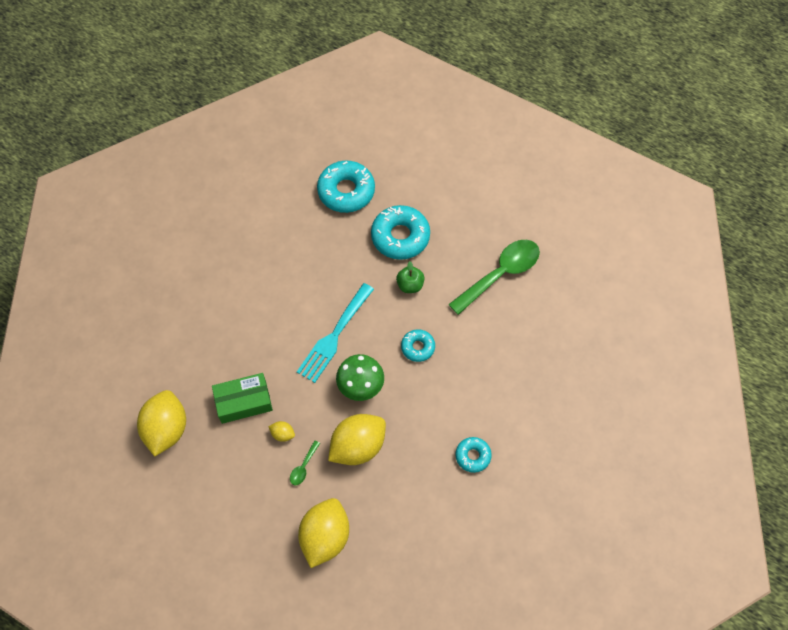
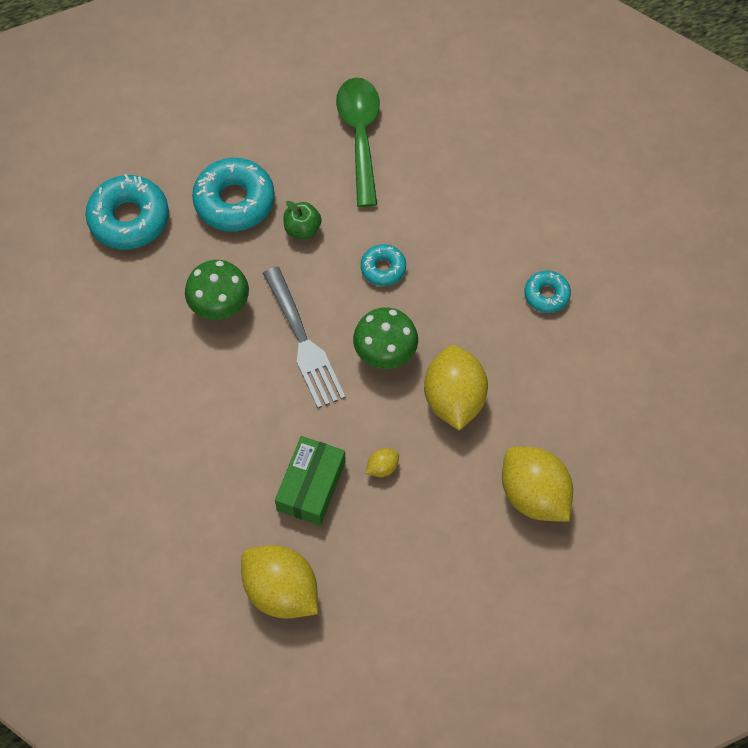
camera: 55 degrees left, 0 degrees up
green spoon [290,441,320,485] -> none
turquoise fork [297,283,374,383] -> grey fork [263,266,345,408]
none -> green mushroom [185,260,249,320]

